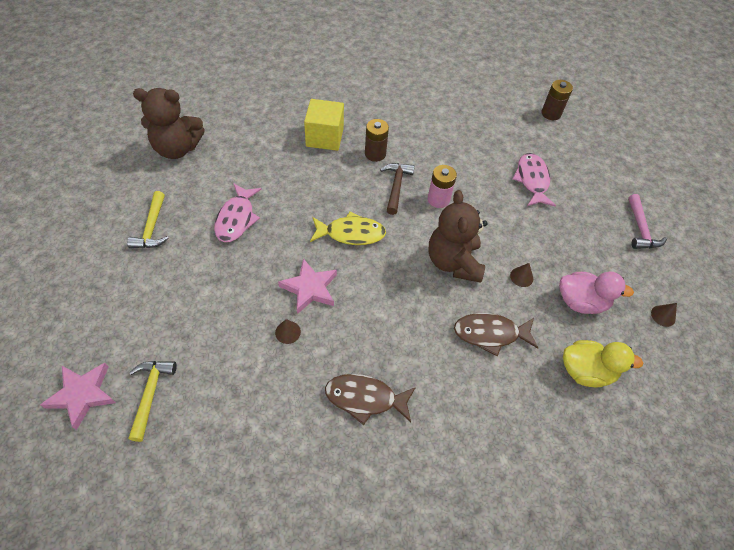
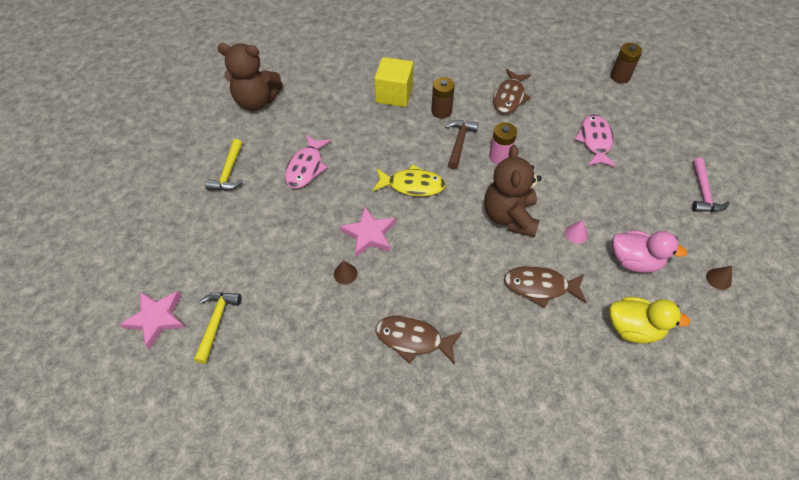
camera: 10 degrees right, 0 degrees up
brown cone [510,263,533,287] -> pink cone [565,220,588,244]
none -> brown fish [493,69,531,114]

